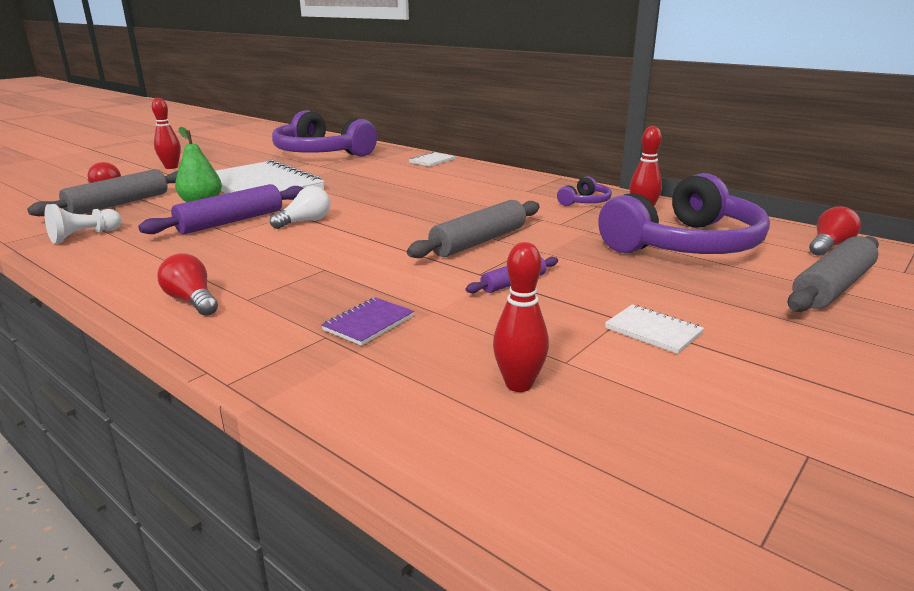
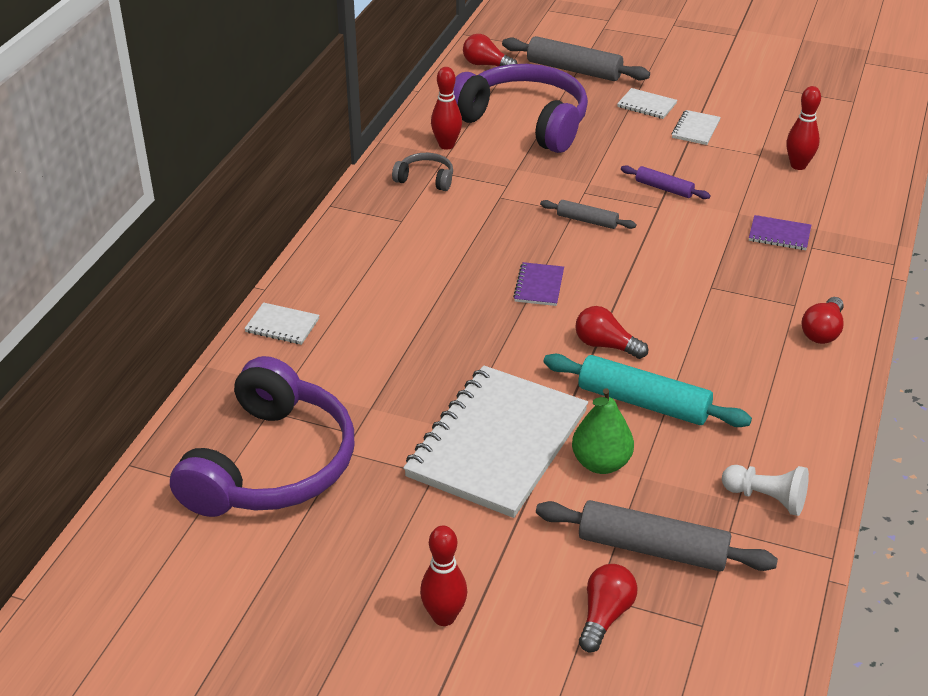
camera: 110 degrees left, 15 degrees up
purple rolling pin [138,184,303,234] -> turquoise rolling pin [543,354,752,427]
white light bulb [270,186,331,229] -> red light bulb [576,306,648,359]
grey rolling pin [407,200,540,258] -> grey rolling pin [540,200,636,229], size x0.55
purple headphones [557,176,612,206] -> grey headphones [392,153,453,191]
none -> purple notebook [513,262,564,306]
none -> white notebook [617,88,677,119]

